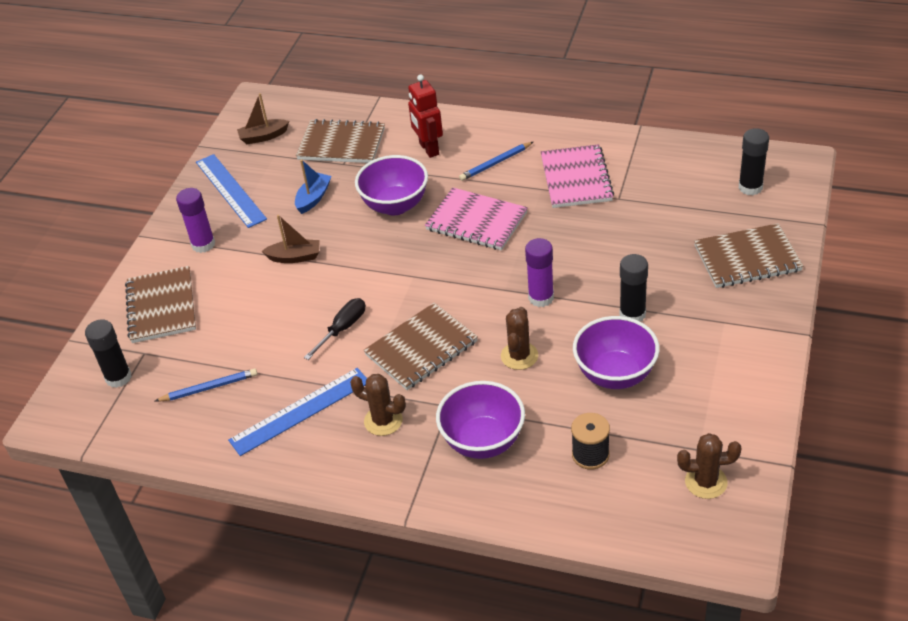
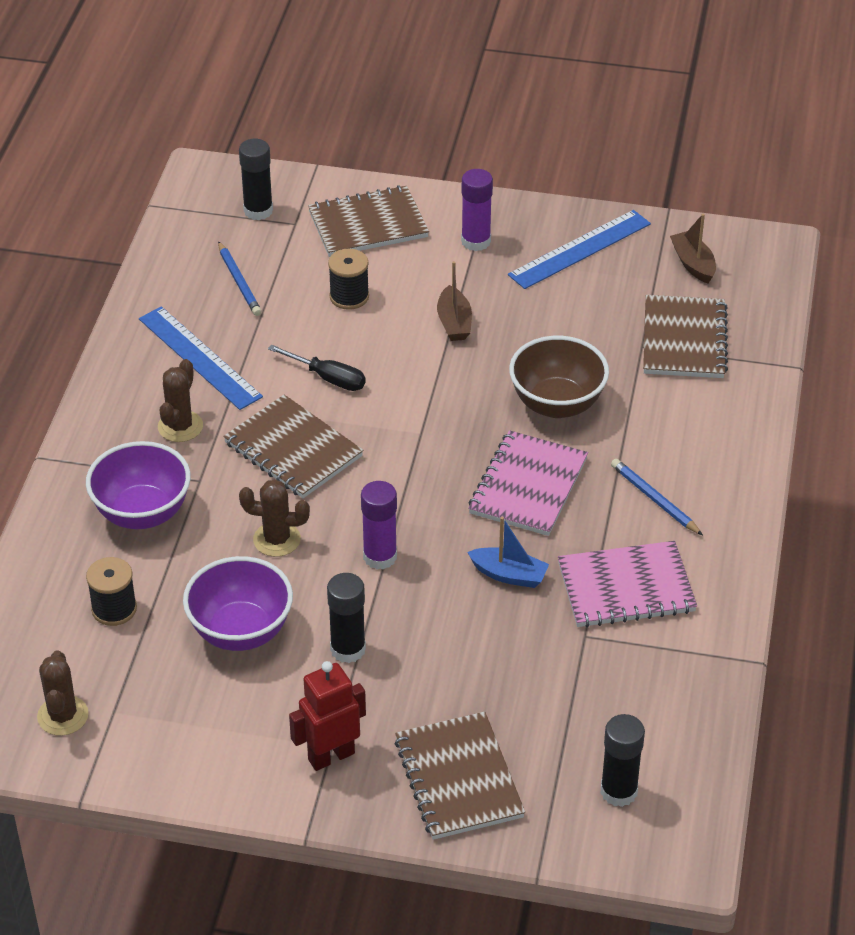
camera: 80 degrees right, 0 degrees up
blue boat [295,159,331,214] -> blue boat moved to [467,517,549,588]
purple bowl [355,155,428,215] -> brown bowl [509,336,609,418]
red robot [408,75,443,158] -> red robot moved to [289,661,366,771]
none -> black spool [328,249,369,310]

